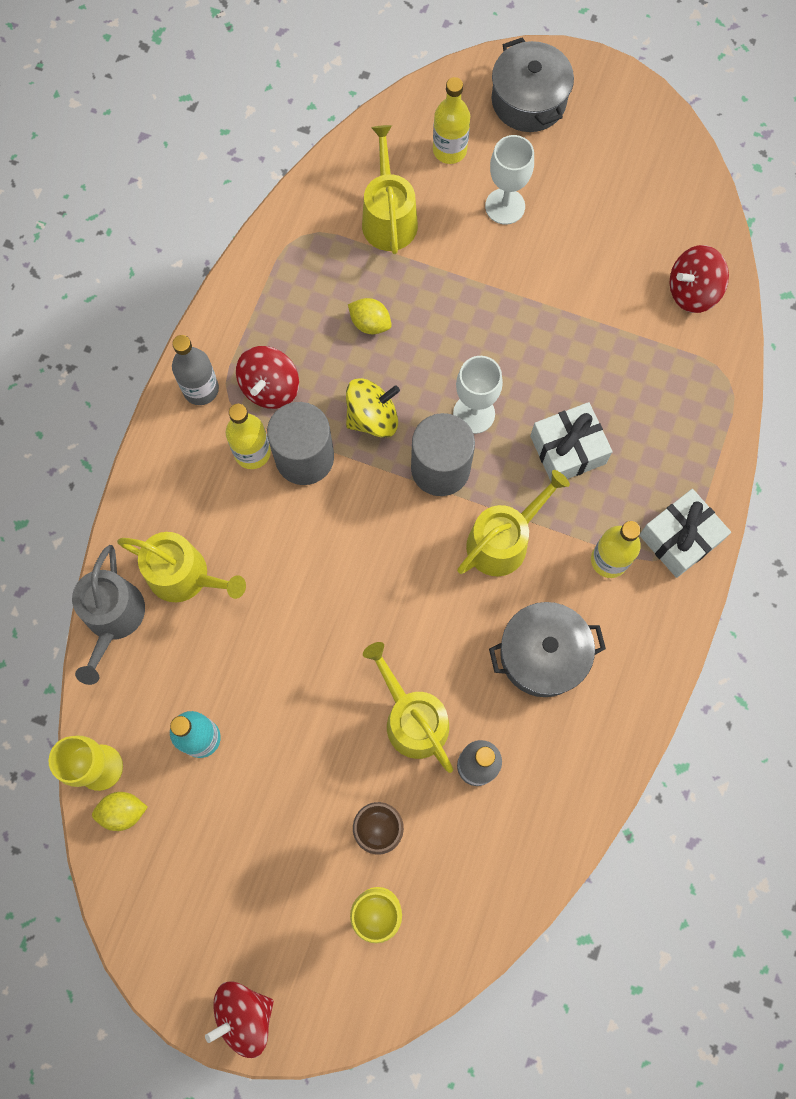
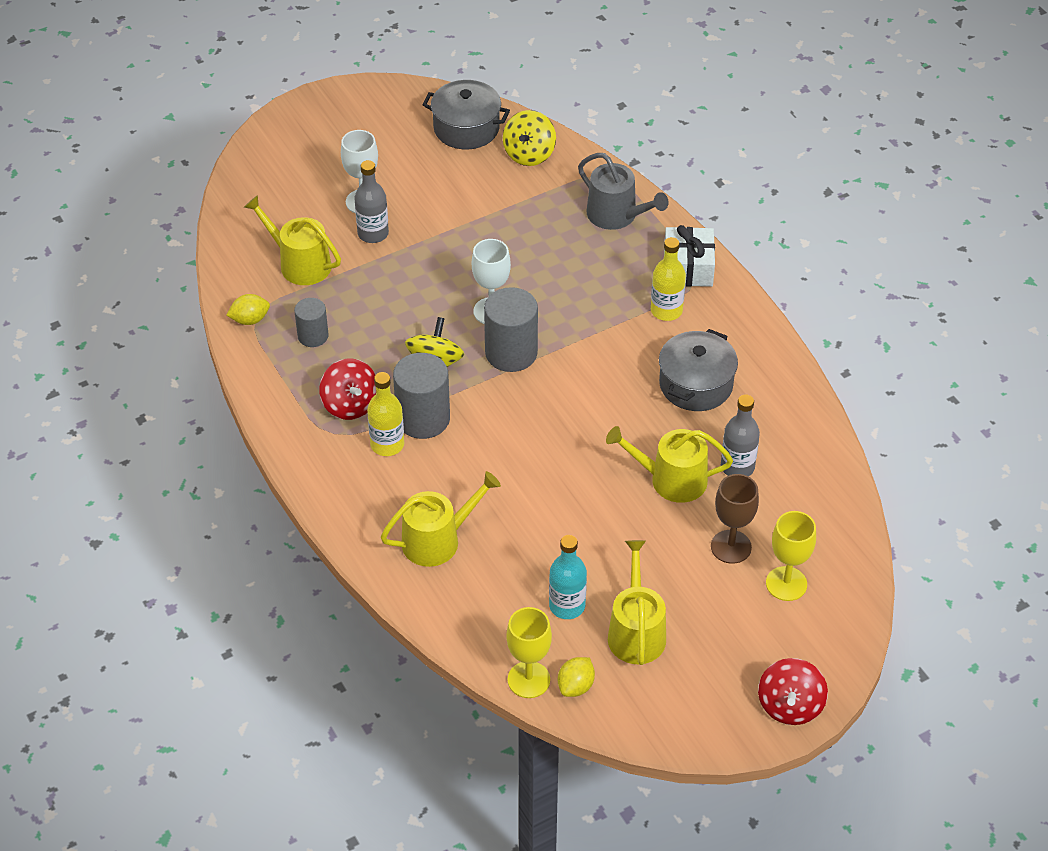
camera: 50 degrees left, 25 degrees down
grey watering can [72,545,145,685] -> grey watering can moved to [578,153,669,230]
grey bottle [172,335,219,405] -> grey bottle moved to [354,160,389,243]
yellow lemon [348,298,392,334] -> yellow lemon moved to [226,294,270,325]
yellow bottle [433,77,470,164] -> none
yellow watering can [457,470,570,576] -> yellow watering can moved to [608,540,666,665]
grey pot [492,38,574,132] -> grey pot moved to [422,80,510,149]
white gift [530,402,613,481] -> none
red spinning top [670,245,729,313] -> yellow spinning top [503,110,556,166]
none -> grey cylinder [294,298,329,347]

